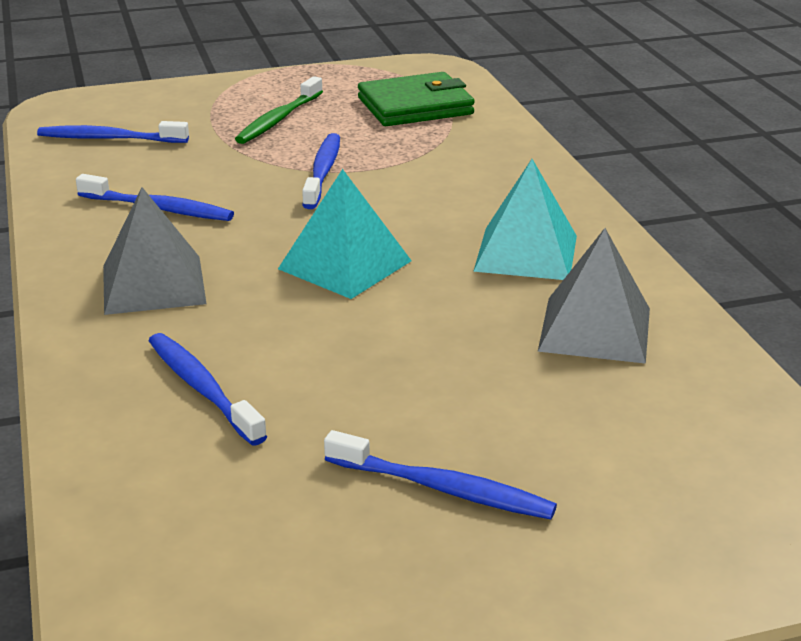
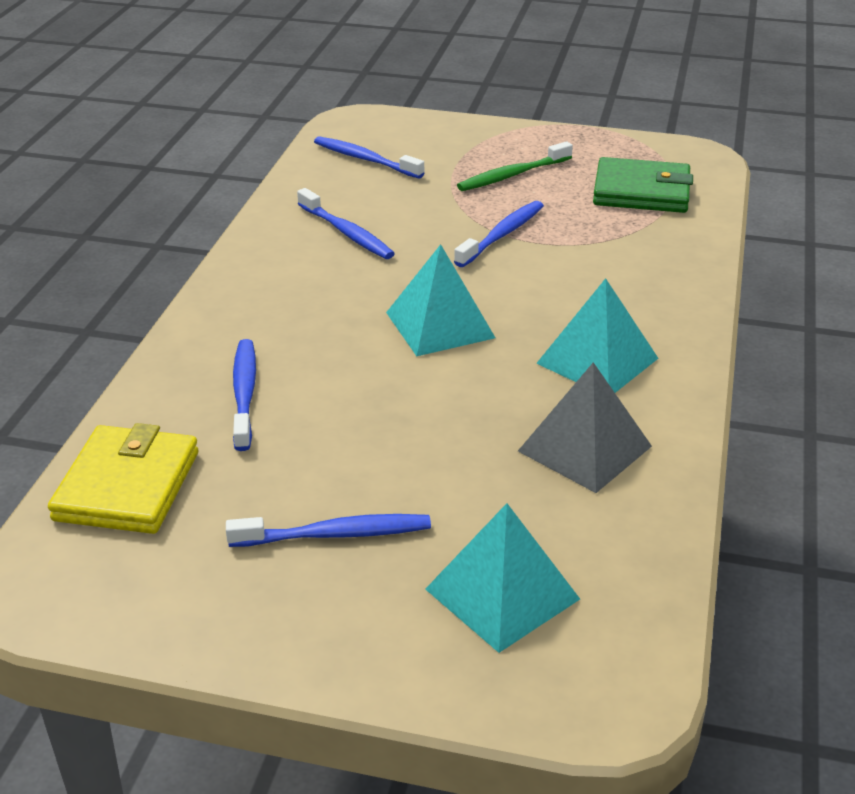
camera: 30 degrees right, 5 degrees up
grey pyramid [103,187,207,315] -> none
blue toothbrush [324,430,557,519] -> blue toothbrush turned 60 degrees counterclockwise [226,514,431,547]
none -> yellow wallet [48,423,198,534]
none -> turquoise pyramid [425,503,580,653]

